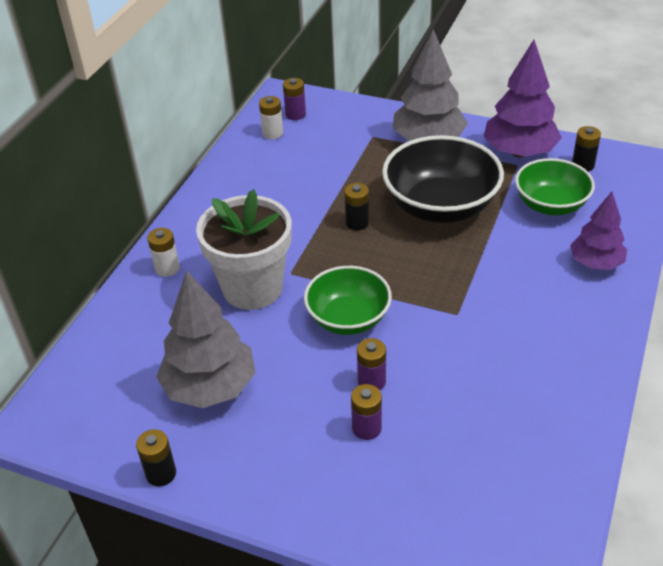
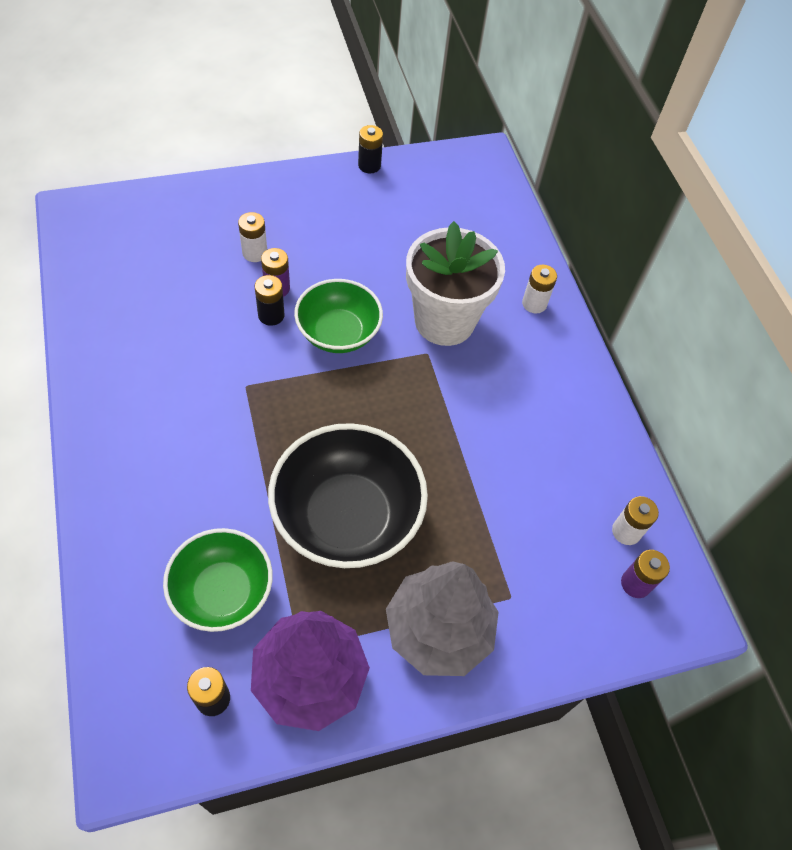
camera: 135 degrees right, 15 degrees up
grey tree [156,270,256,408] -> none
black battery [344,183,369,230] -> black battery moved to [255,275,284,326]
purple battery [351,384,382,440] -> white battery [238,212,267,262]
purple tree [570,192,627,270] -> none

